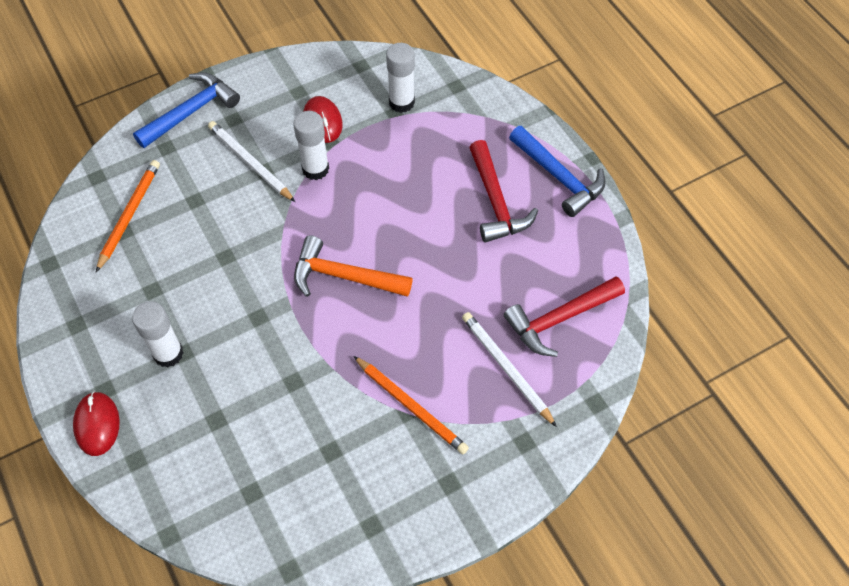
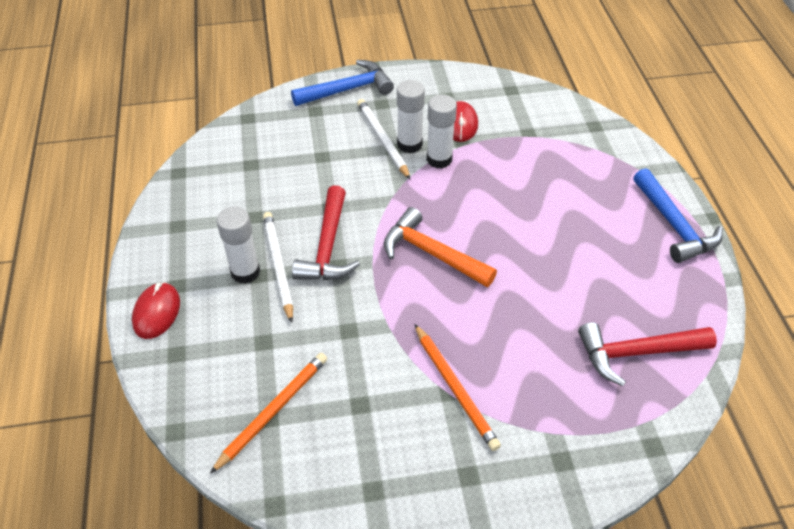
camera: 20 degrees right, 10 degrees down
orange pencil [96,160,160,272] -> orange pencil moved to [210,353,327,474]
white glue stick [386,43,415,113] -> white glue stick moved to [397,80,425,154]
white pencil [462,312,557,427] -> white pencil moved to [263,212,293,323]
red hammer [469,140,538,243] -> red hammer moved to [292,185,360,280]

